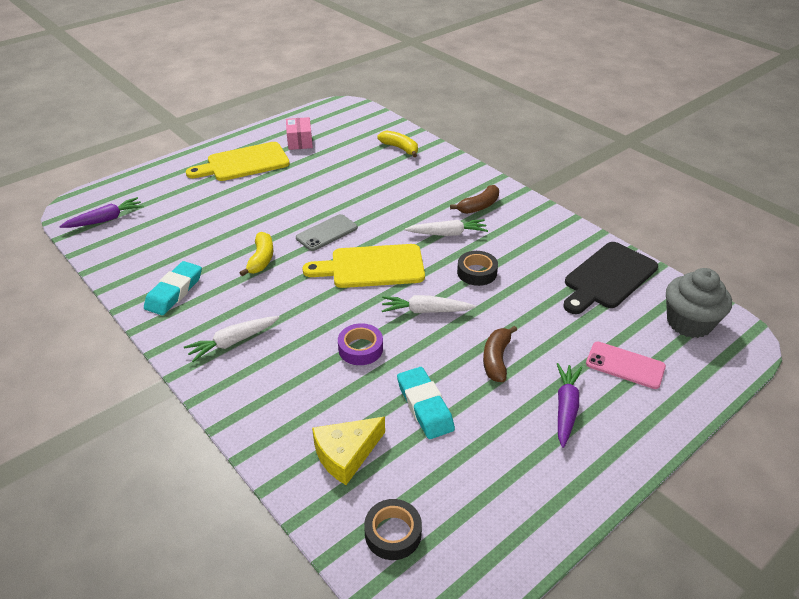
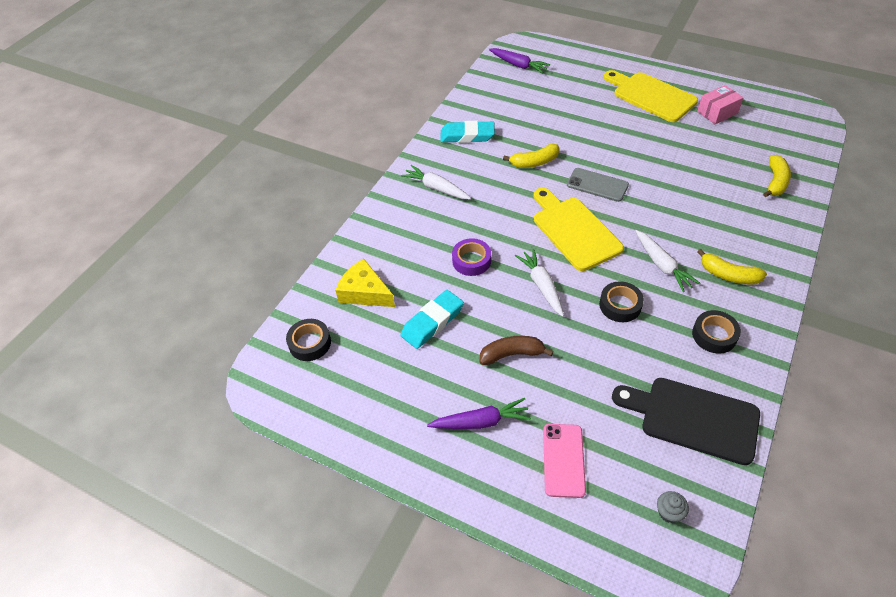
camera: 70 degrees right, 10 degrees up
brown banana [450,185,499,214] -> yellow banana [697,249,767,285]
grey cupcake [666,268,732,338] -> grey cupcake [657,491,689,523], size x0.42
none -> black tape [692,310,741,354]

